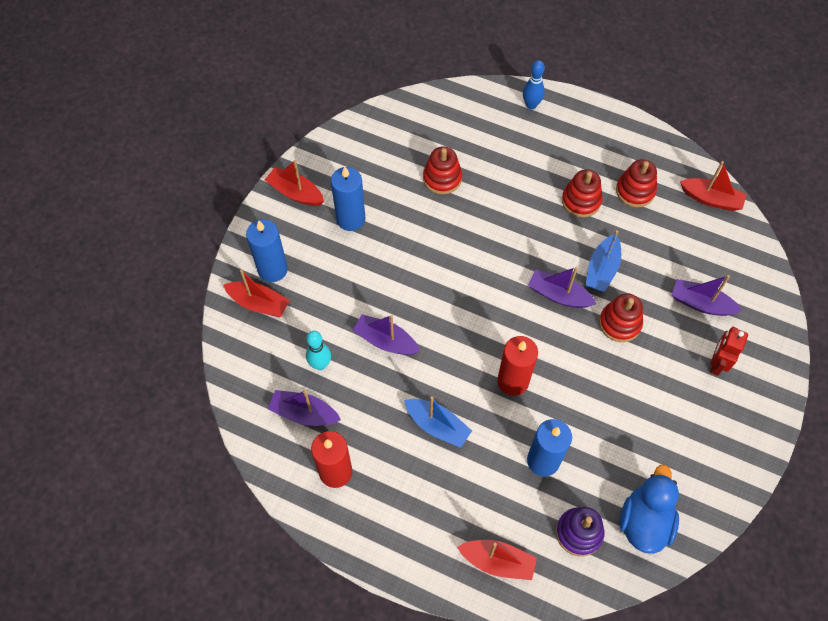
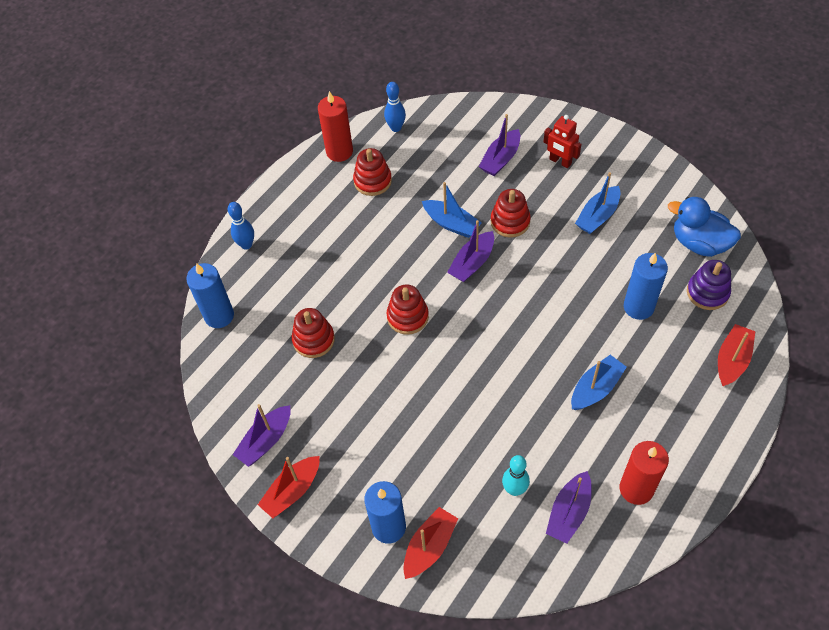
camera: 75 degrees left, 5 degrees down
blue candle [331,167,365,231] -> blue candle moved to [186,263,234,328]
purple boat [352,314,420,355] -> purple boat moved to [233,404,291,467]
red candle [497,336,538,396] -> red candle moved to [318,91,353,162]
red stacking toy [562,169,602,218] -> red stacking toy moved to [386,285,429,335]
red boat [680,161,747,211] -> blue bowling pin [384,82,406,132]
none -> blue boat [575,172,621,234]

